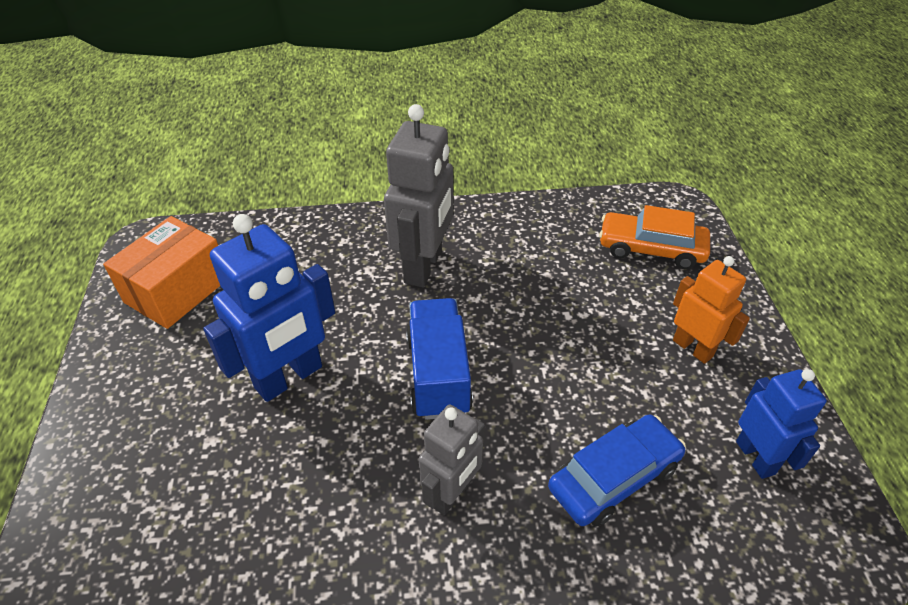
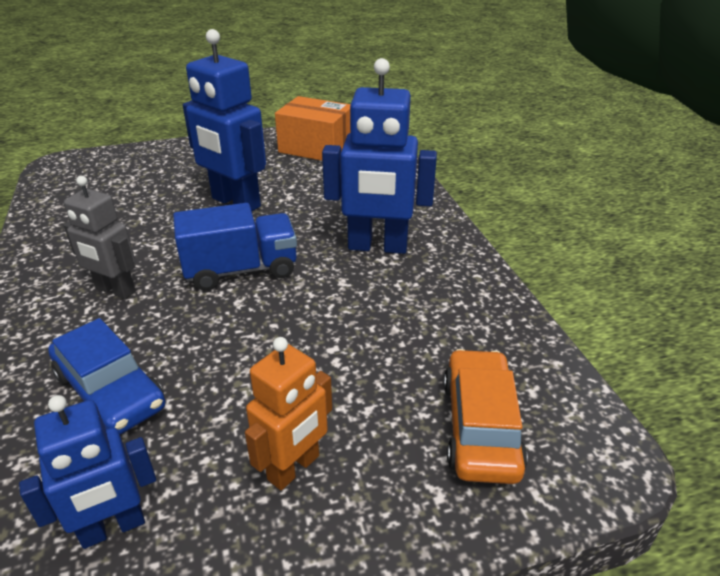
camera: 80 degrees right, 10 degrees down
grey robot [384,104,453,287] -> blue robot [322,58,437,254]

